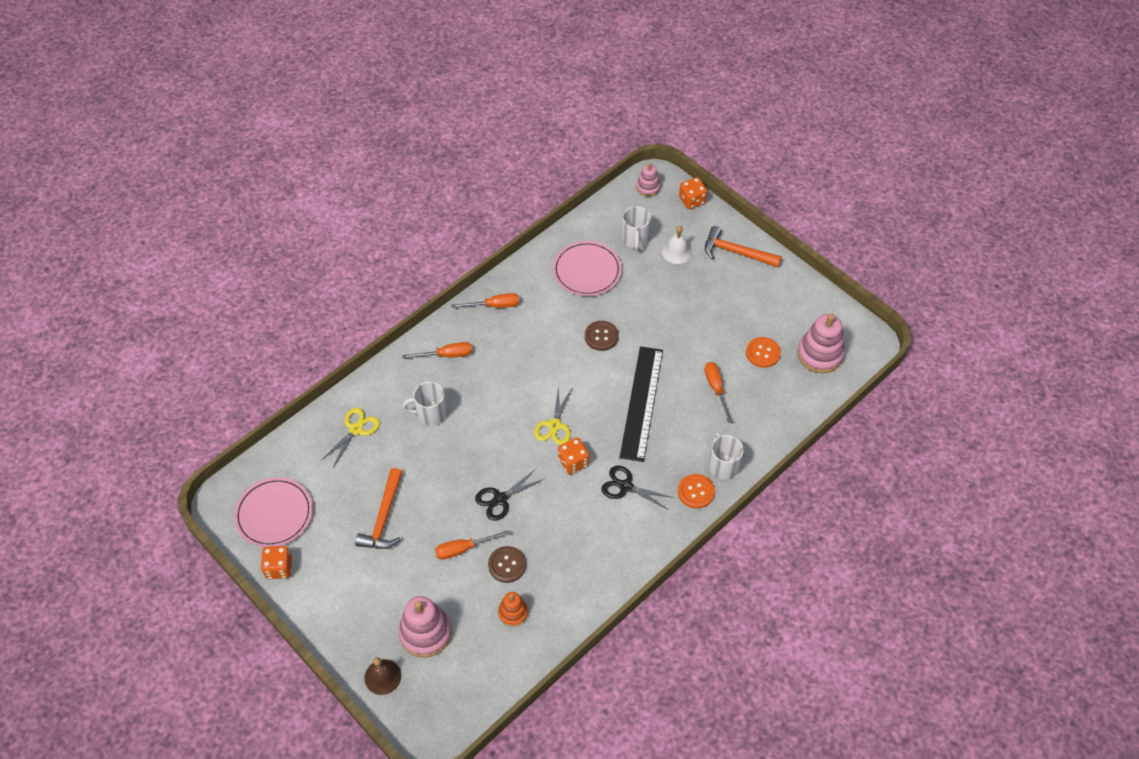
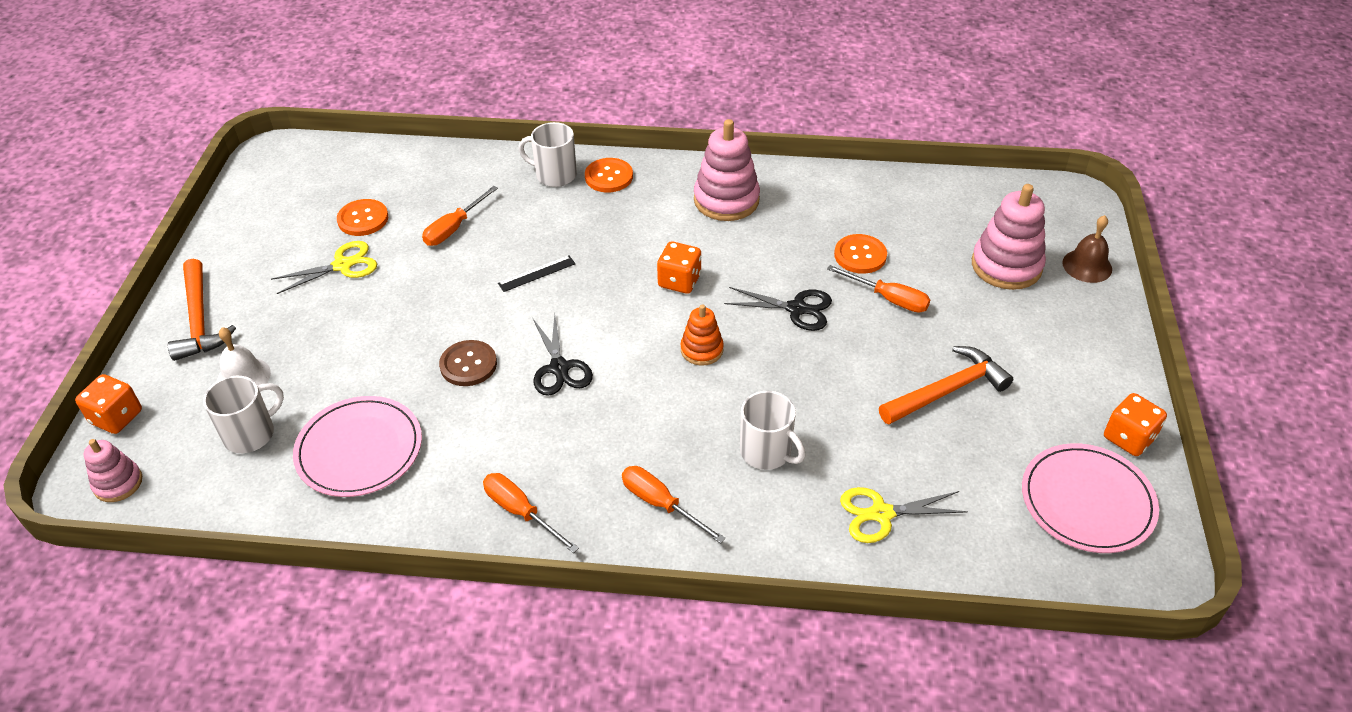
camera: 130 degrees left, 10 degrees down
brown button [488,546,526,583] -> orange button [834,234,887,274]
orange stacking toy [498,592,528,627] -> orange stacking toy moved to [681,304,724,366]
yellow scissors [534,385,573,445] -> yellow scissors moved to [271,241,377,294]
black scissors [601,466,674,510] -> black scissors moved to [533,314,593,396]
black ruler [620,346,663,462] -> black ruler [498,256,575,292], size x0.40
white mug [708,432,744,480] -> white mug turned 75 degrees clockwise [519,122,577,187]
pink stacking toy [797,314,845,373] -> pink stacking toy moved to [694,119,760,221]

